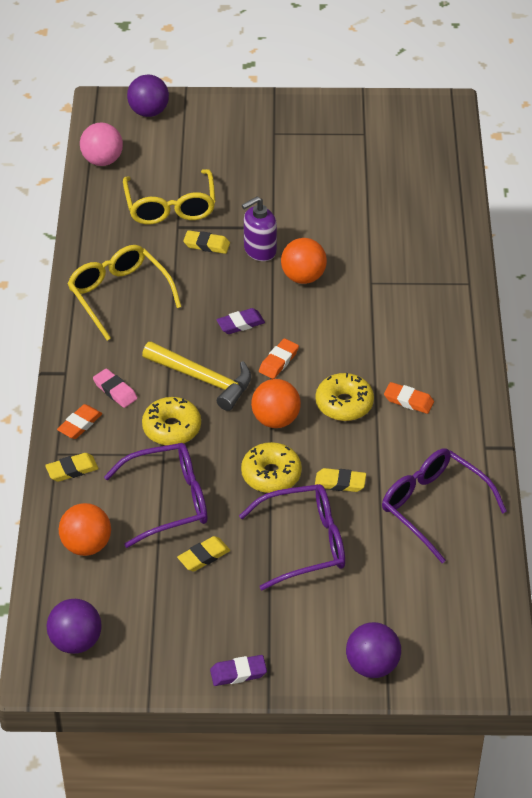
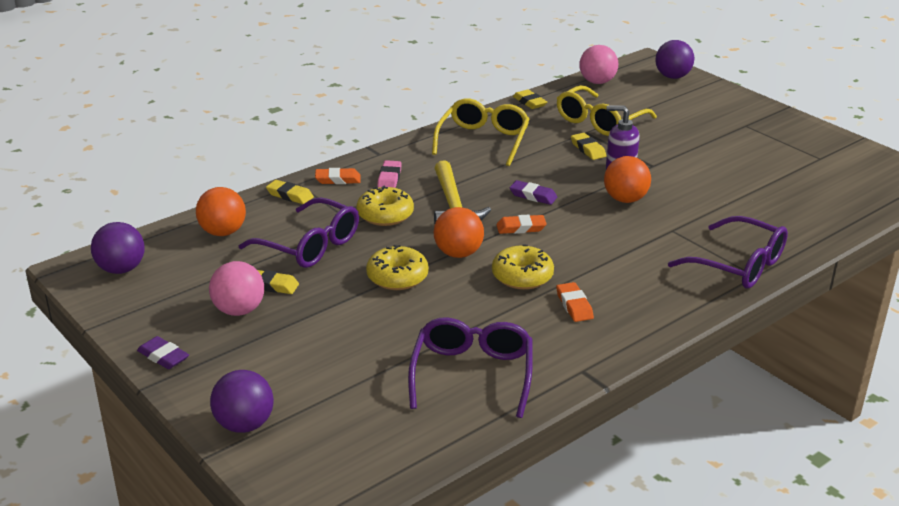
camera: 50 degrees right, 15 degrees down
purple glasses [239,484,345,590] -> purple glasses moved to [668,216,788,289]
yellow eraser [315,468,366,492] -> yellow eraser moved to [513,89,547,109]
none -> pink ball [209,261,264,316]

